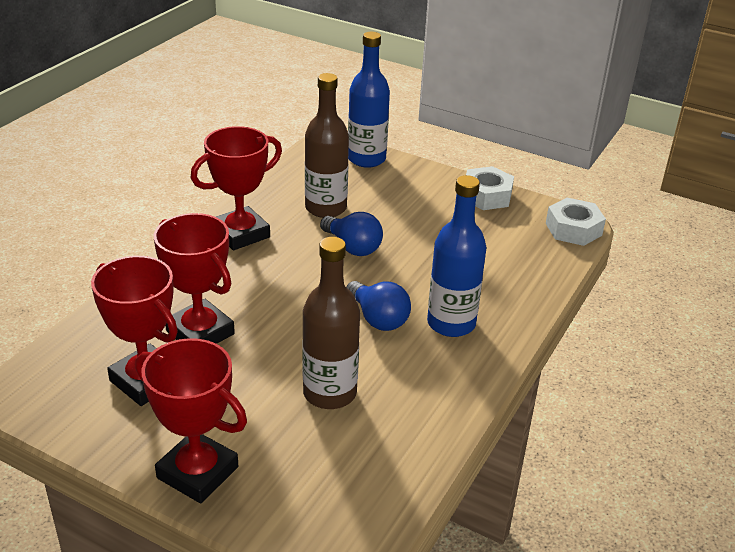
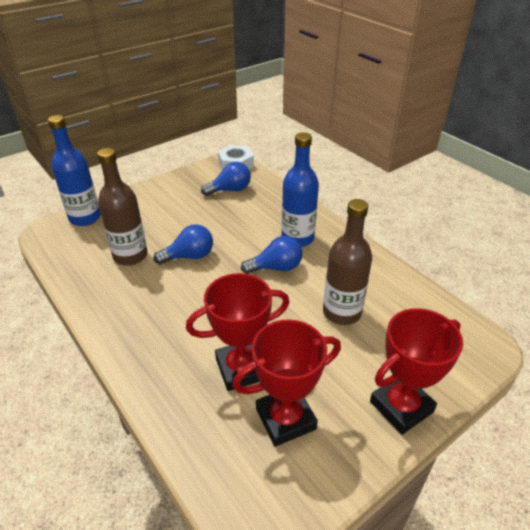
camera: 65 degrees left, 5 degrees up
red trophy [191,126,282,250] -> none
white nut [466,166,514,210] -> none
none -> blue light bulb [201,162,251,196]

